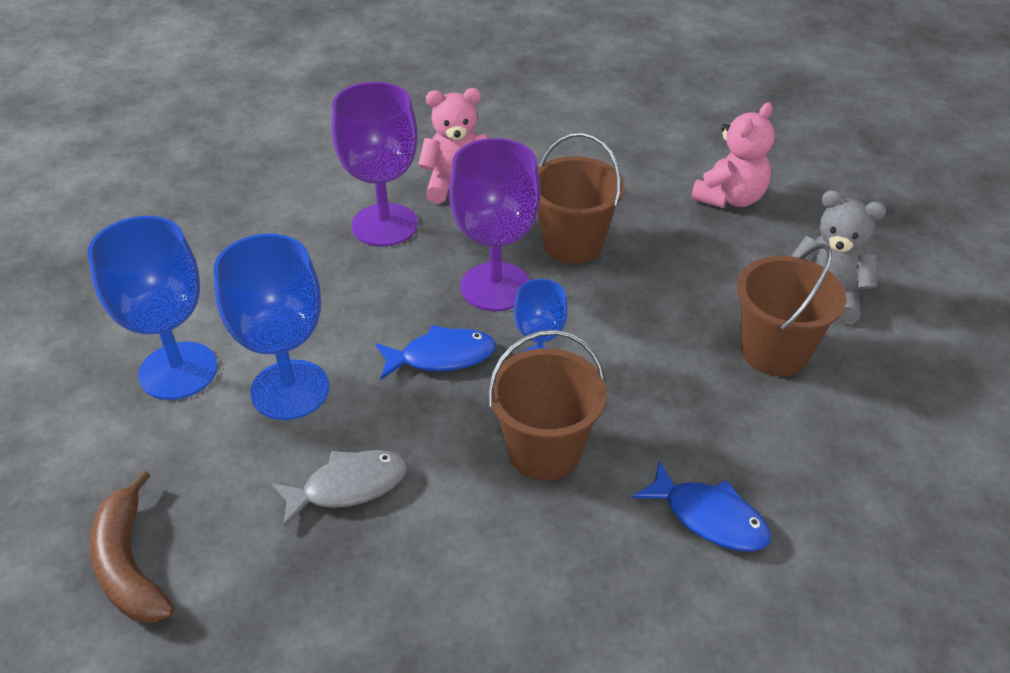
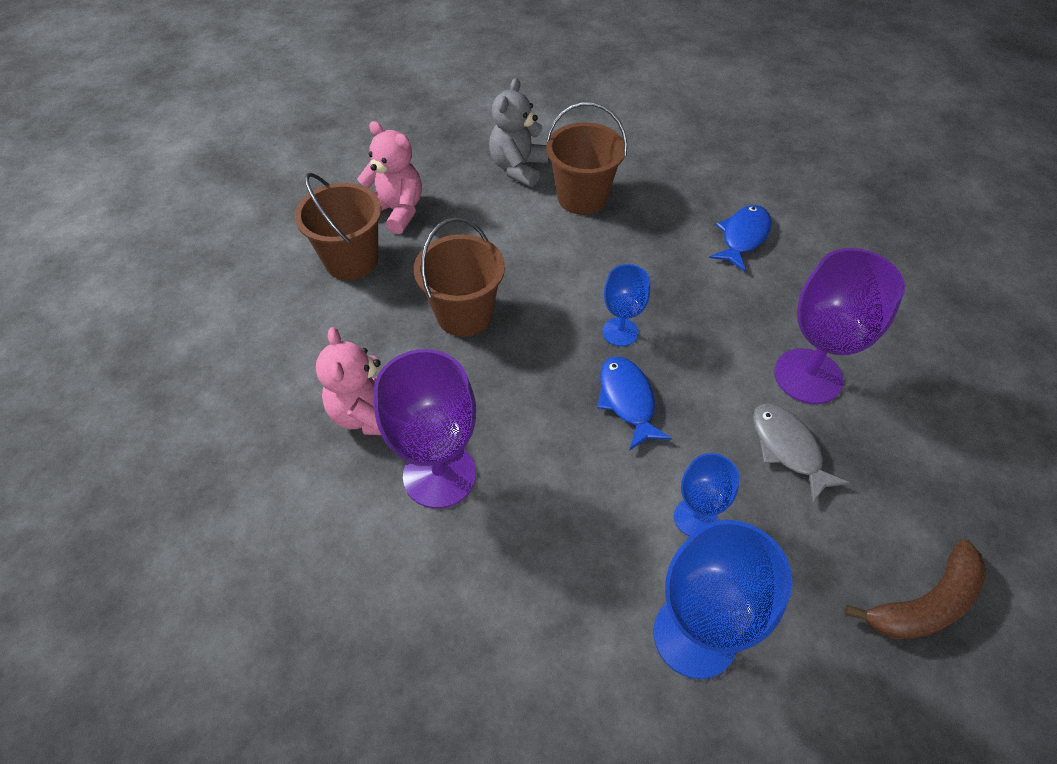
camera: 95 degrees left, 10 degrees up
blue goblet [213,234,329,420] -> blue goblet [674,453,740,536], size x0.56
purple goblet [449,138,541,311] -> purple goblet moved to [774,248,905,404]
brown bucket [488,330,607,481] -> brown bucket moved to [294,173,382,280]

